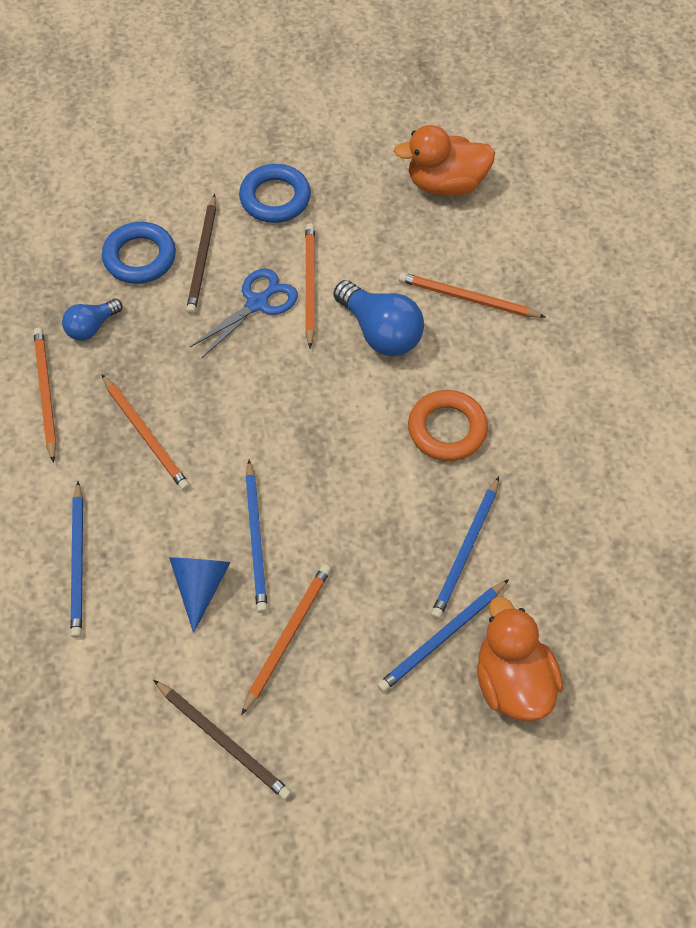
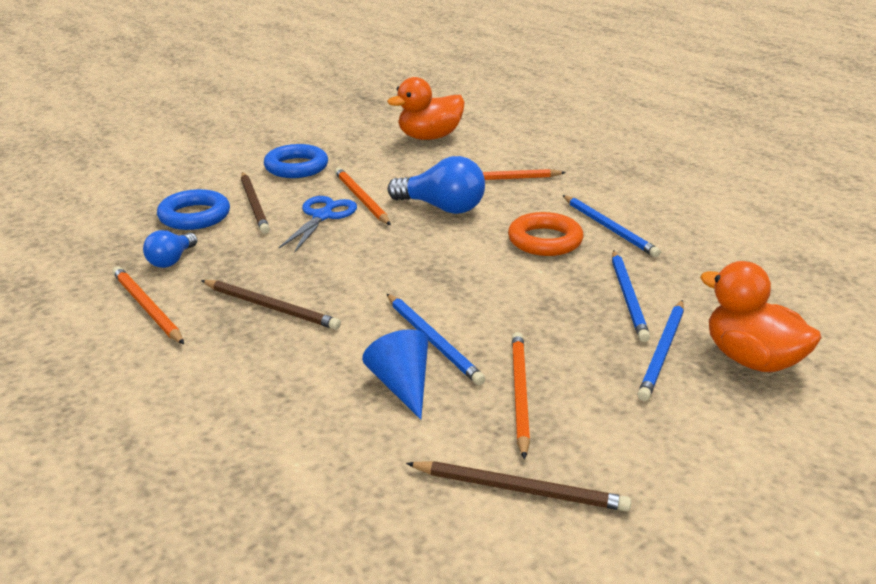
camera: 25 degrees left, 30 degrees down
blue pencil [70,481,83,638] -> blue pencil moved to [562,195,661,257]
orange pencil [101,374,190,491] -> brown pencil [201,280,341,330]

